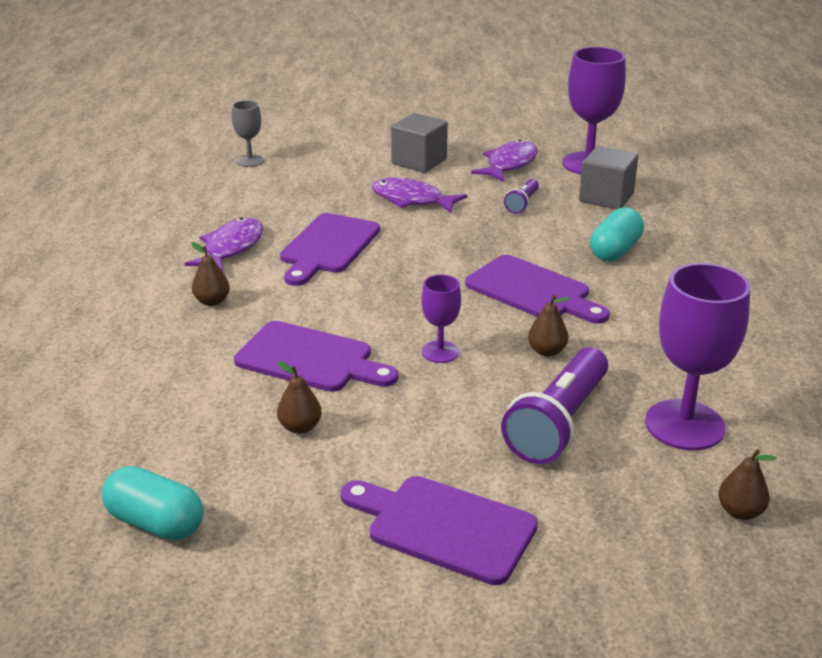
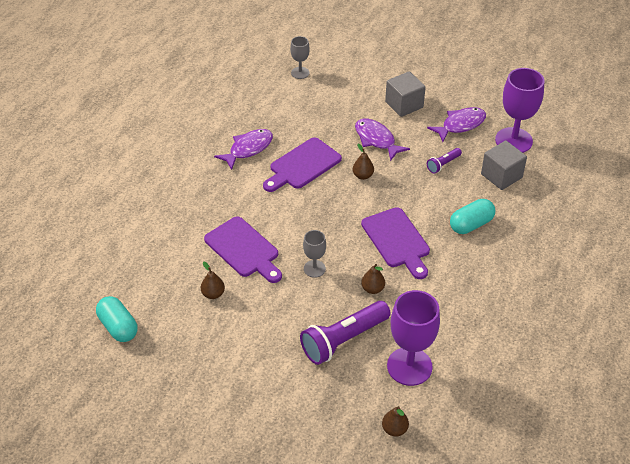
camera: 25 degrees right, 15 degrees up
brown pear [191,242,230,306] -> brown pear moved to [353,144,374,180]
purple cutting board [341,476,538,585] -> none
purple goblet [421,275,461,363] -> grey goblet [303,230,326,278]

